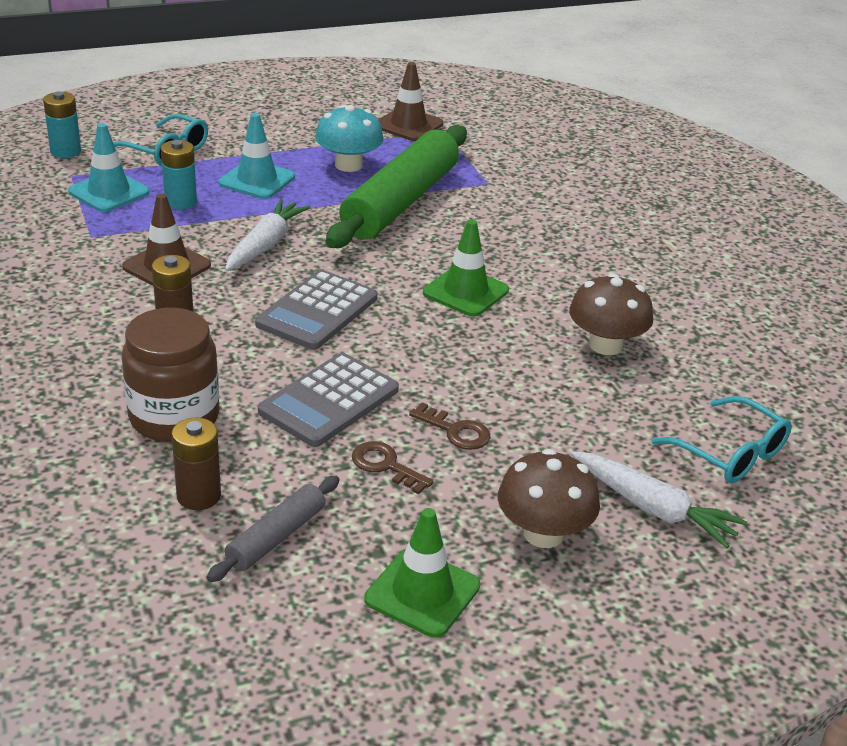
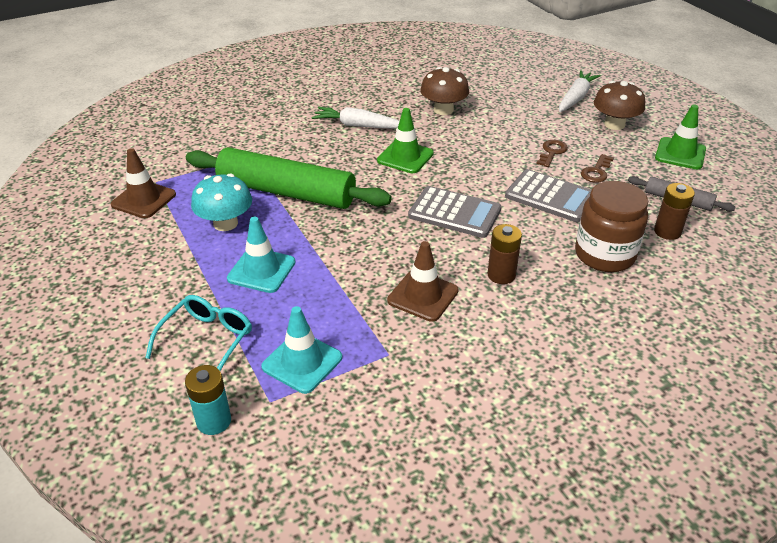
camera: 95 degrees left, 5 degrees up
turquoise battery [161,140,197,210] -> none
white carrot [225,199,310,271] -> white carrot moved to [311,107,399,129]
turquoise glasses [651,396,792,483] -> none

